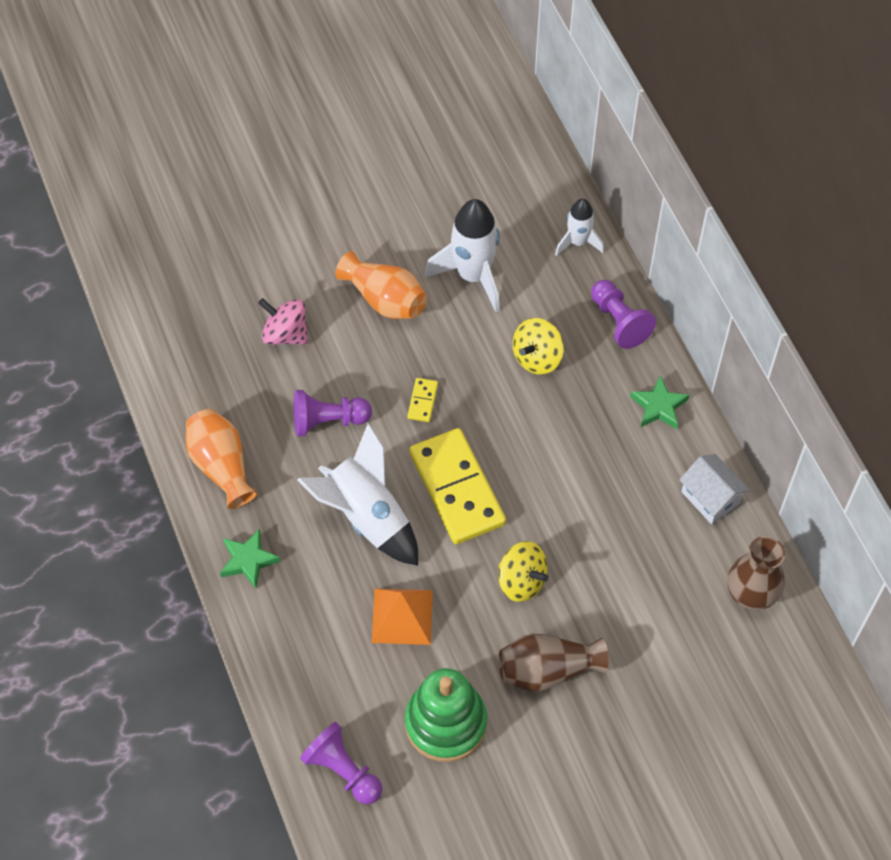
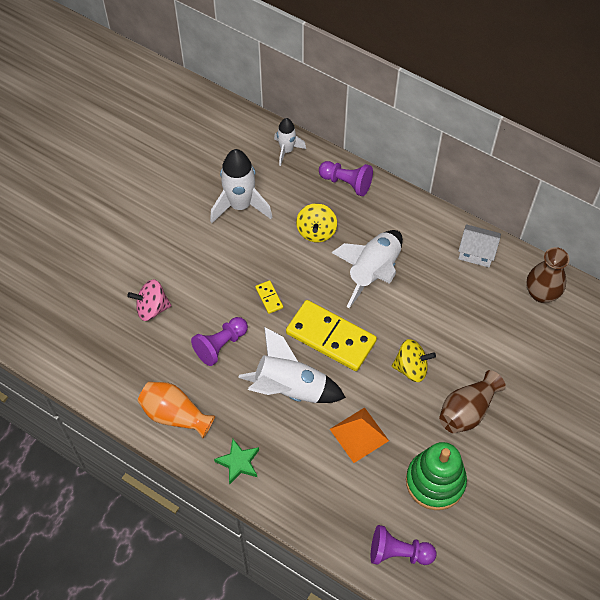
camera: 35 degrees left, 0 degrees up
orange vase [335,251,427,319] -> none
green star [630,375,689,429] -> none
none -> white rocket [331,230,403,308]

